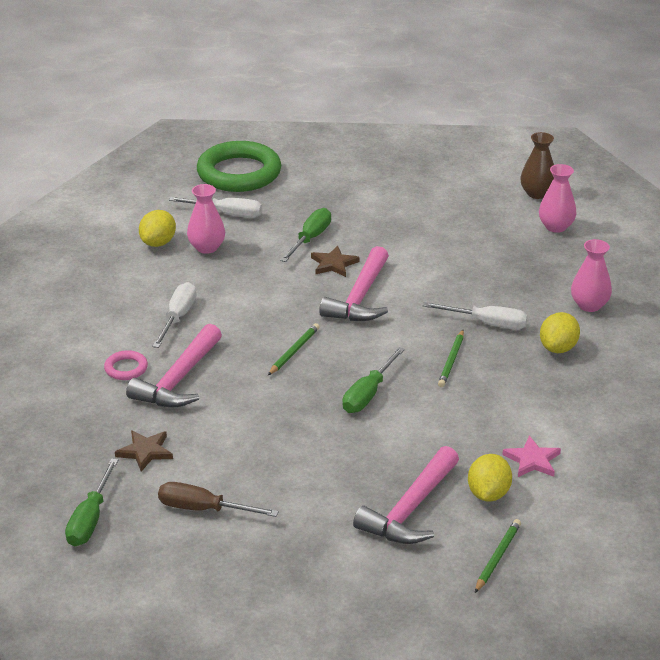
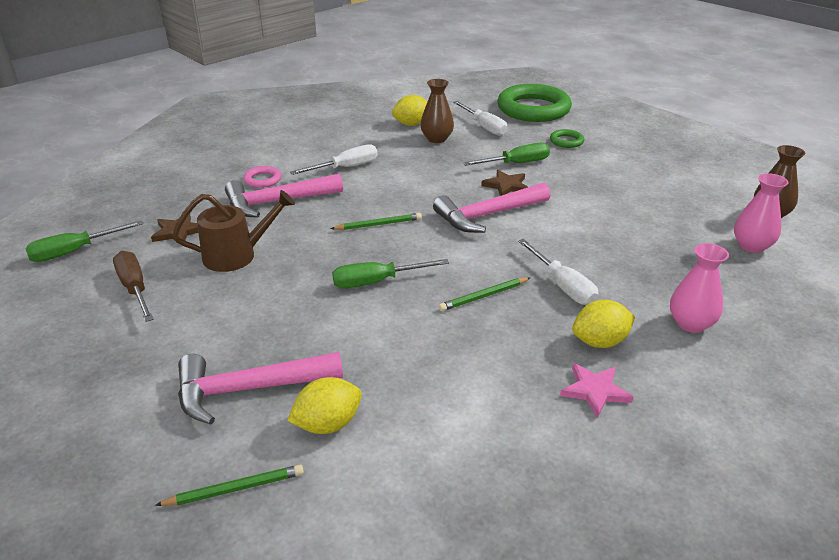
camera: 45 degrees right, 0 degrees up
pink vase [187,184,225,254] -> brown vase [420,79,454,143]
pink star [502,436,561,477] -> pink star moved to [560,363,633,418]
none -> brown watering can [172,190,295,272]
none -> green ring [550,129,584,148]

